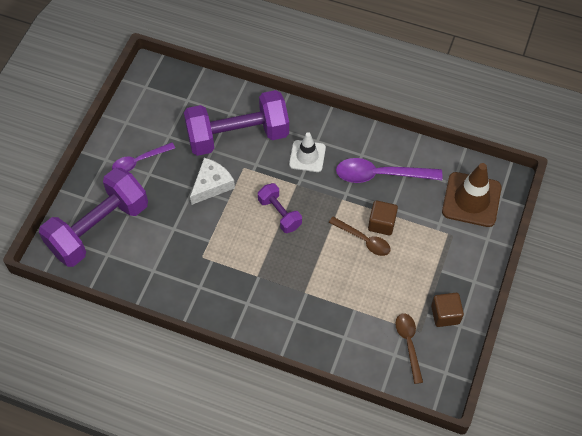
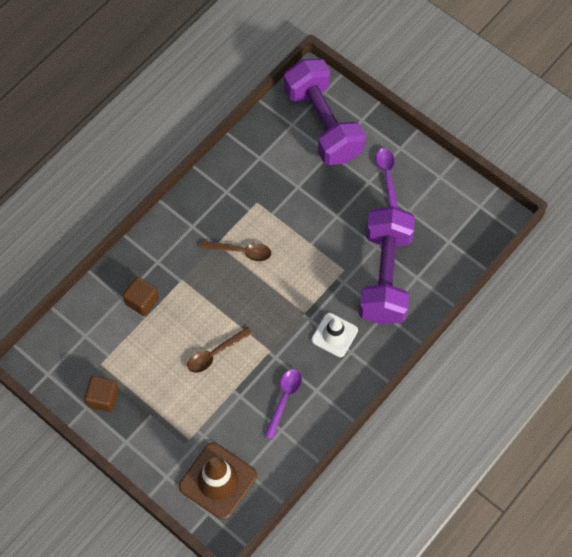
camera: 110 degrees right, 5 degrees up
white cheese [190,158,235,205] -> none
purple dumbbell [258,183,302,233] -> none
purple spoon [336,158,443,183] -> purple spoon [264,369,302,440], size x0.63
brown cube [368,201,398,235] -> brown cube moved to [123,277,159,316]
brown spoon [395,313,423,384] -> brown spoon moved to [200,240,271,261]

